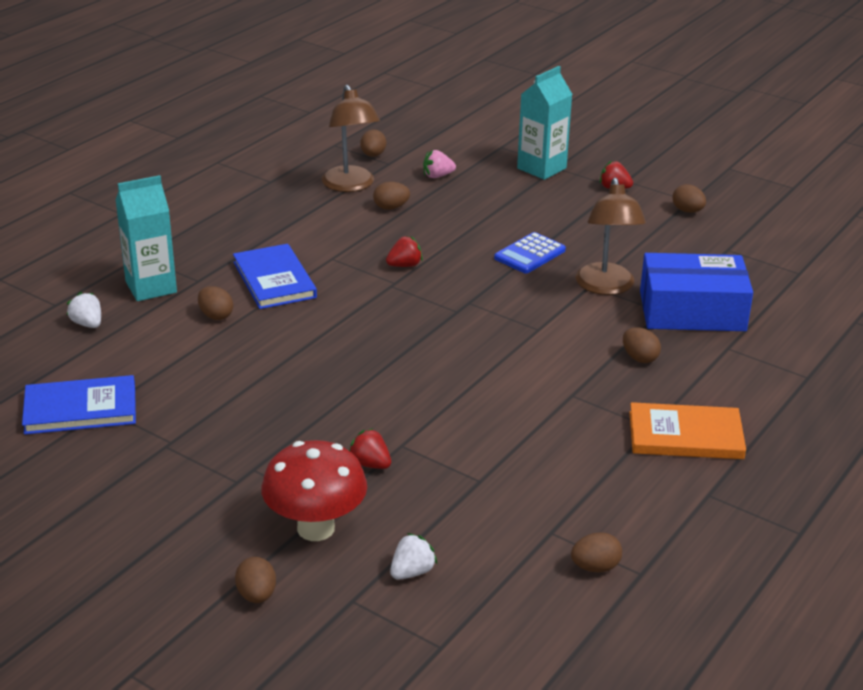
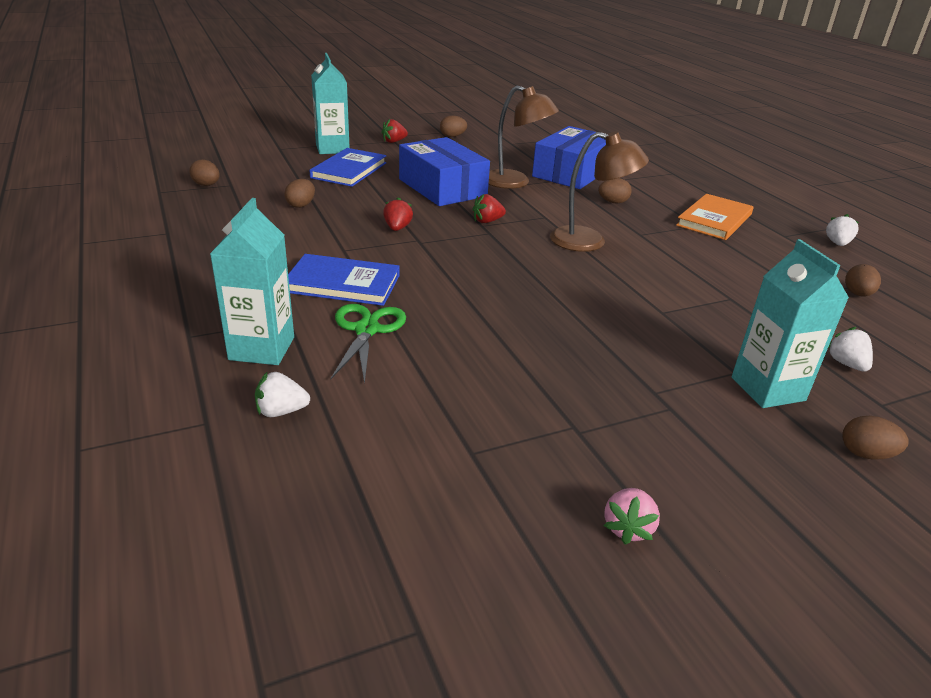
camera: 60 degrees left, 0 degrees up
blue book [22,375,136,435] -> blue book moved to [309,148,387,187]
brown egg [198,286,233,320] -> green scissors [330,304,406,384]
red mushroom [261,440,367,541] -> turquoise carton [732,239,849,408]
brown lamp [322,85,380,192] -> brown lamp moved to [550,131,649,252]
red strawberry [349,428,391,469] -> red strawberry moved to [472,194,506,223]
pink strawberry [423,150,456,178] -> pink strawberry moved to [604,488,660,545]
blue calculator [494,232,566,274] -> blue box [399,137,490,206]
none -> white strawberry [826,214,859,246]

